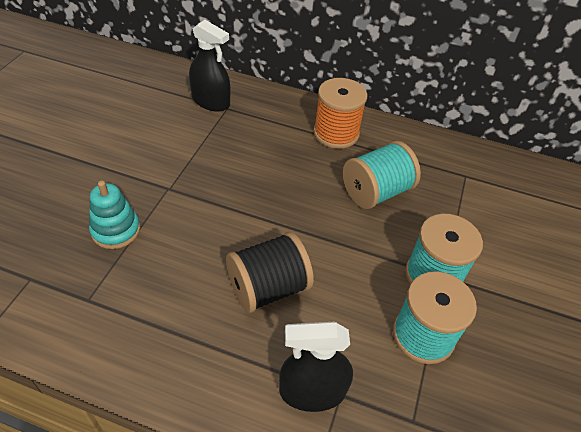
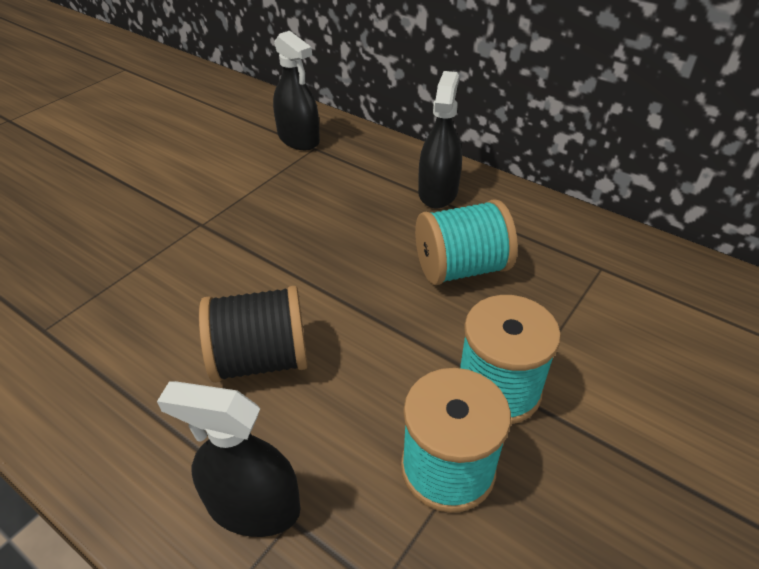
camera: 20 degrees right, 5 degrees down
turquoise stacking toy [89,181,140,249] -> none
orange spool [313,78,368,149] -> black spray bottle [418,71,462,208]

